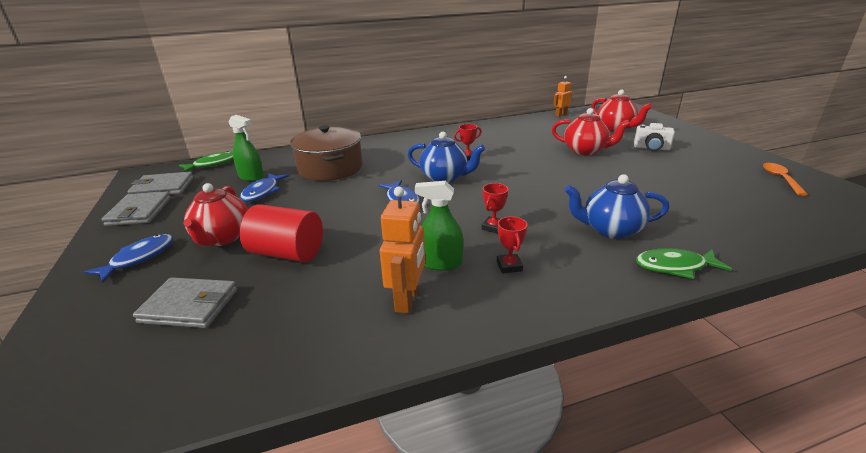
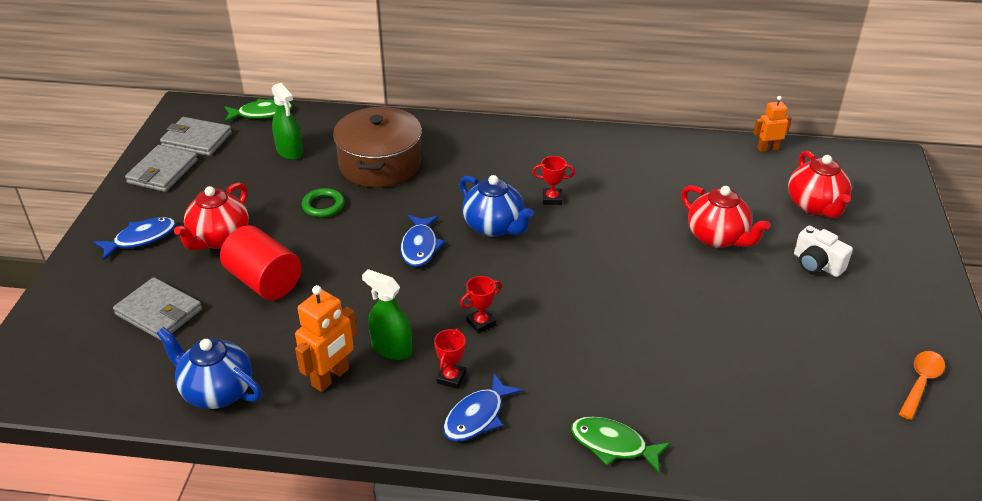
camera: 25 degrees right, 10 degrees up
blue fish [240,173,289,202] -> blue fish moved to [443,374,523,442]
blue teapot [565,174,669,239] -> blue teapot moved to [157,327,262,409]
none -> green ring [302,188,344,218]

